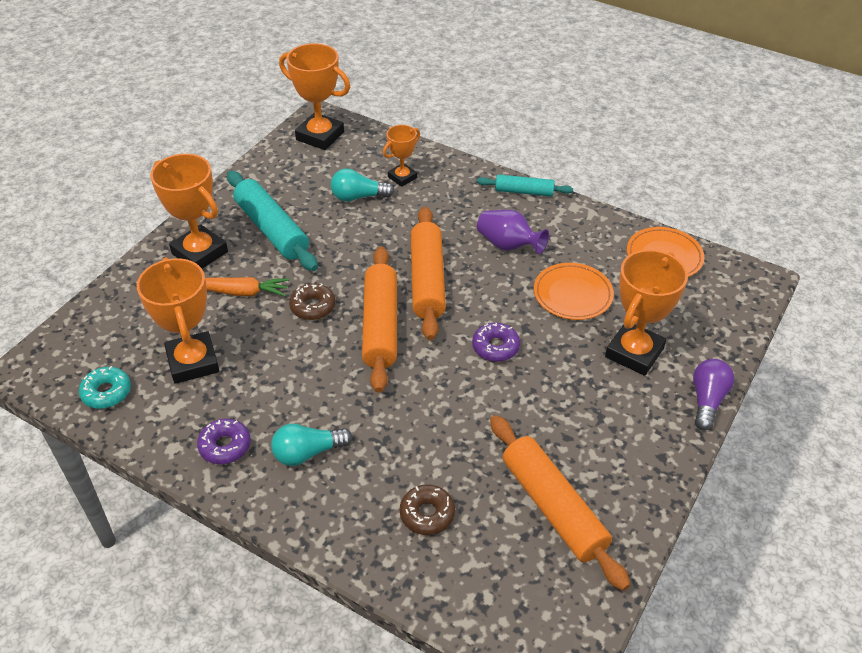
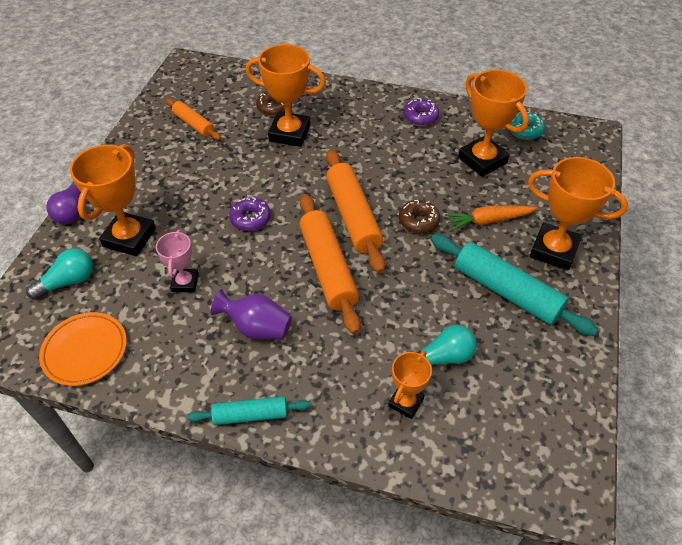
camera: 165 degrees right, 5 degrees up
turquoise light bulb [271,424,352,466] -> turquoise light bulb moved to [26,248,93,300]
orange trophy [279,43,350,150] -> orange trophy moved to [246,44,326,147]
orange rolling pin [490,415,630,591] -> orange rolling pin [166,98,221,140], size x0.58
orange plate [534,263,614,320] -> pink trophy [156,230,199,293]

